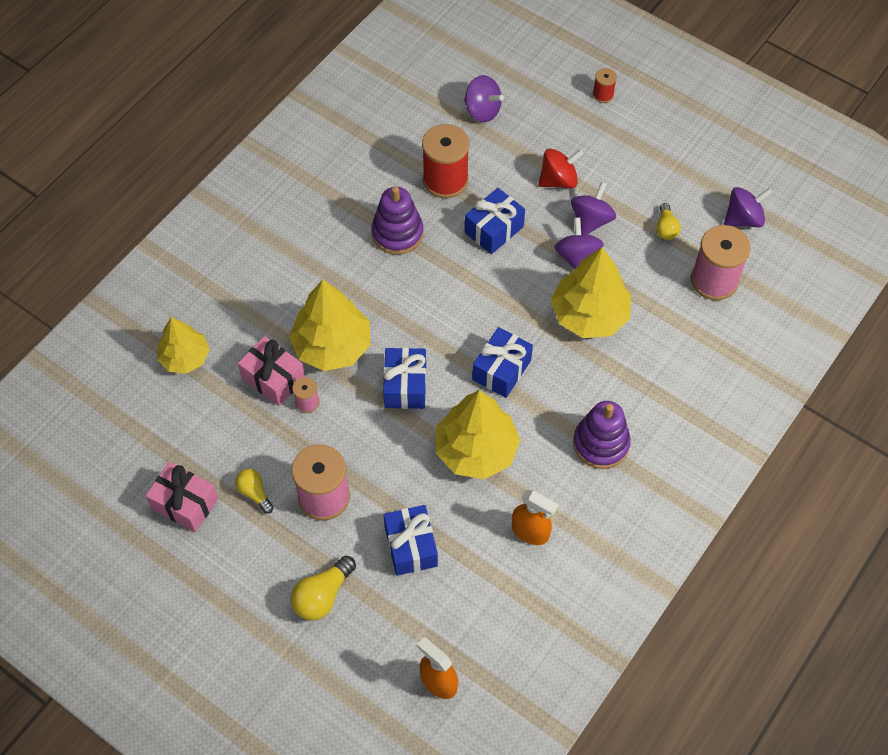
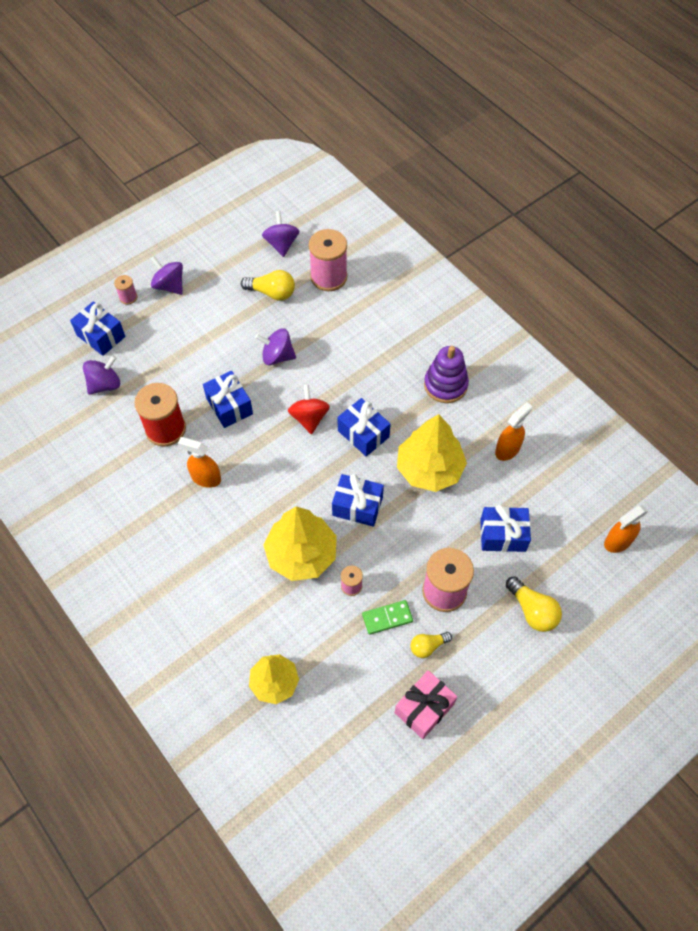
camera: 75 degrees left, 0 degrees up
pink gift [238,336,305,406] -> none
purple stacking toy [371,186,423,255] -> orange spray bottle [178,437,221,488]
red spinning top [538,149,584,188] -> red spinning top moved to [288,384,330,434]
yellow tree [551,247,631,338] -> none
purple spinning top [571,182,616,234] -> purple spinning top moved to [150,256,183,295]
red spool [593,68,617,103] -> pink spool [114,275,137,305]
yellow light bulb [656,203,681,240] -> yellow light bulb [241,270,295,301], size x1.54
none -> blue gift [70,301,126,356]
none -> green domino [362,600,413,635]

